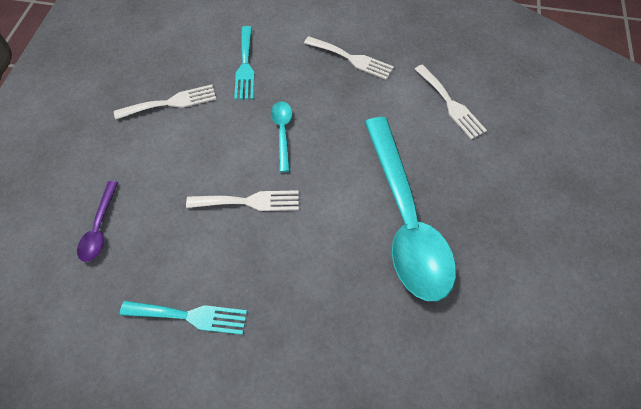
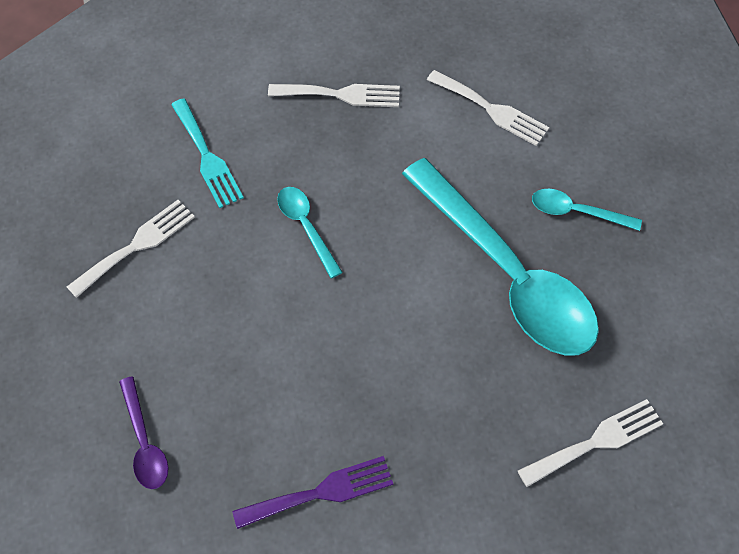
camera: 25 degrees left, 0 degrees up
turquoise fork [120,301,247,335] -> purple fork [232,456,393,529]
white fork [186,190,299,211] -> white fork moved to [518,399,663,487]
none -> turquoise spoon [532,189,642,231]

